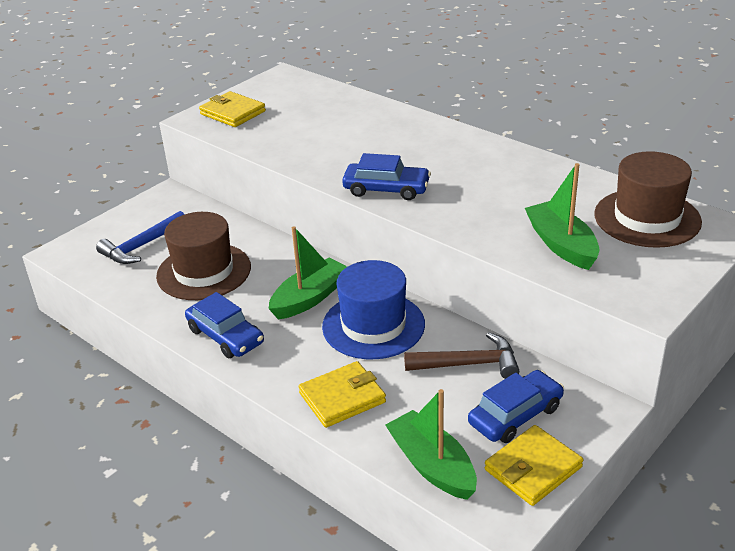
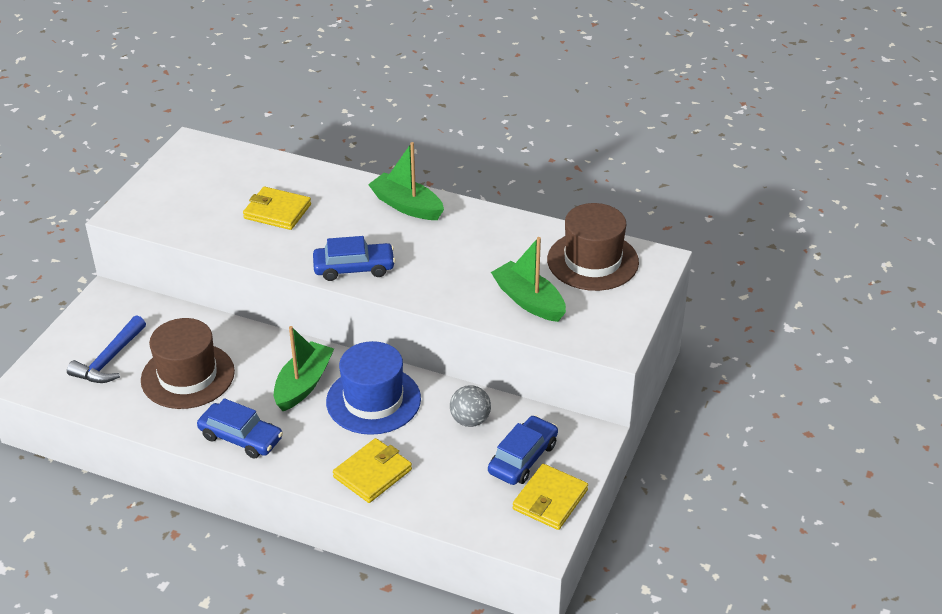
camera: 20 degrees left, 5 degrees up
yellow wallet [199,91,266,127] -> yellow wallet moved to [243,187,311,230]
green boat [385,389,477,500] -> green boat moved to [368,142,444,220]
brown hammer [404,332,519,379] -> grey ball [450,385,491,427]

